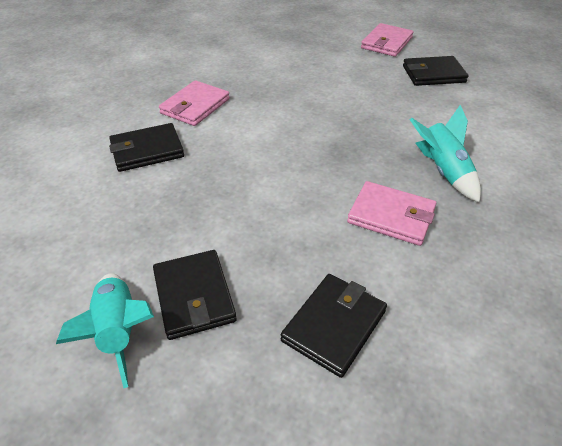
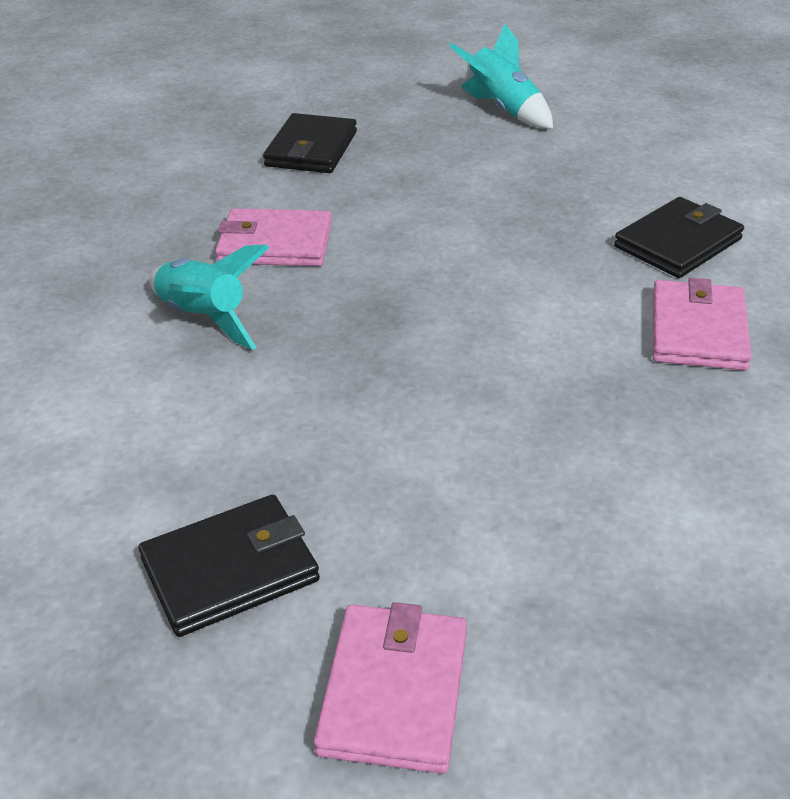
camera: 160 degrees right, 5 degrees down
black wallet [153,250,237,340] -> none

